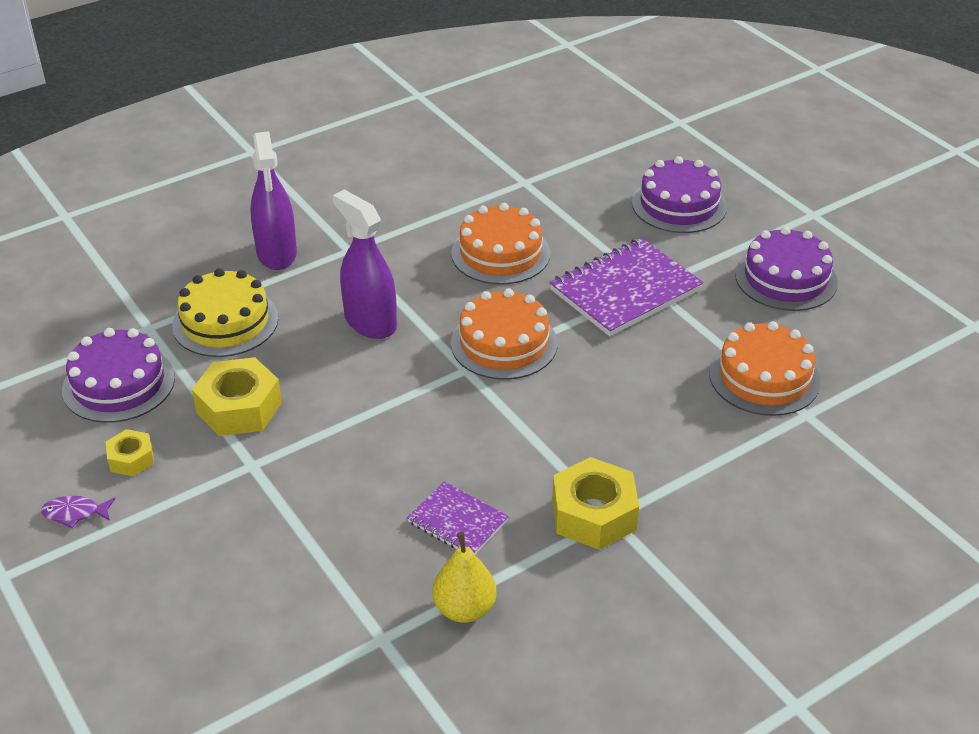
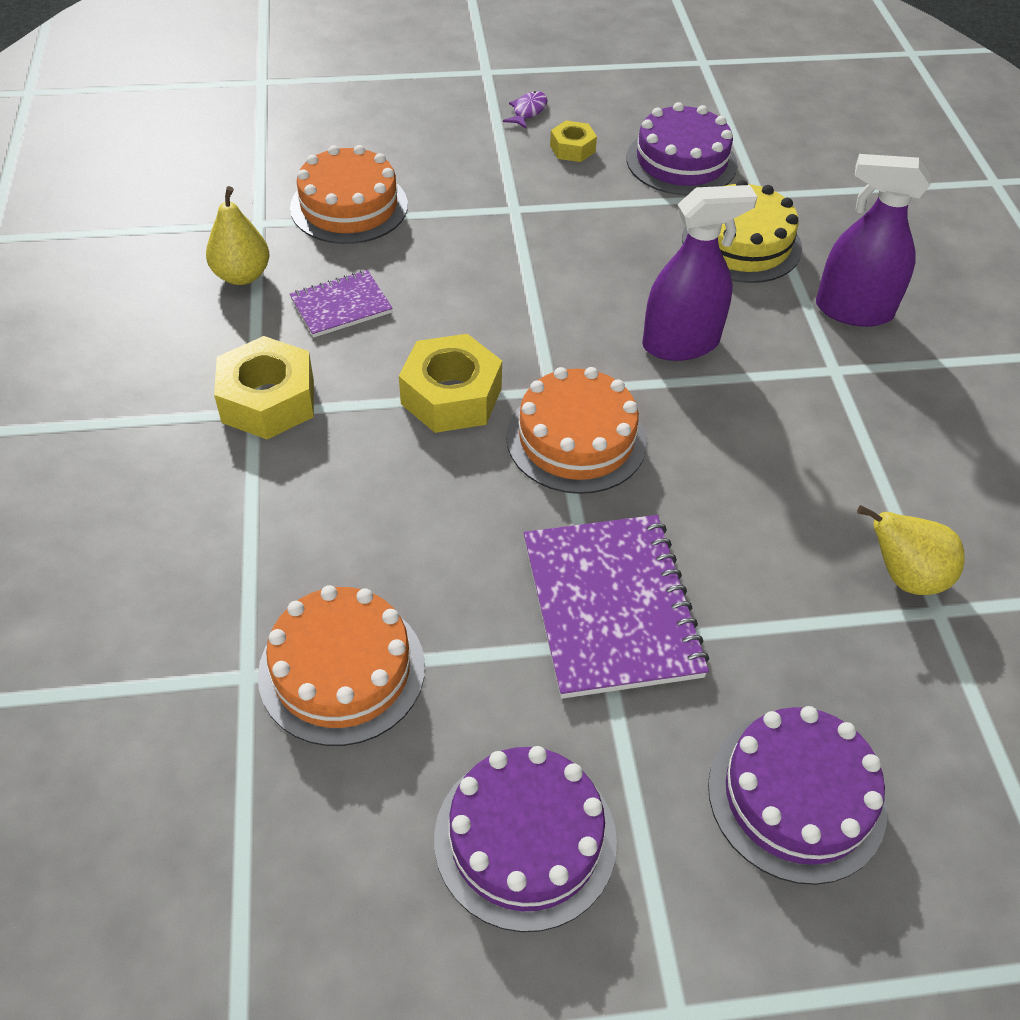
camera: 115 degrees right, 10 degrees up
yellow nut [192,357,282,436] -> yellow nut moved to [399,334,502,433]
orange cake [451,203,550,285] -> orange cake moved to [290,145,408,244]
none -> yellow pear [857,505,965,595]

